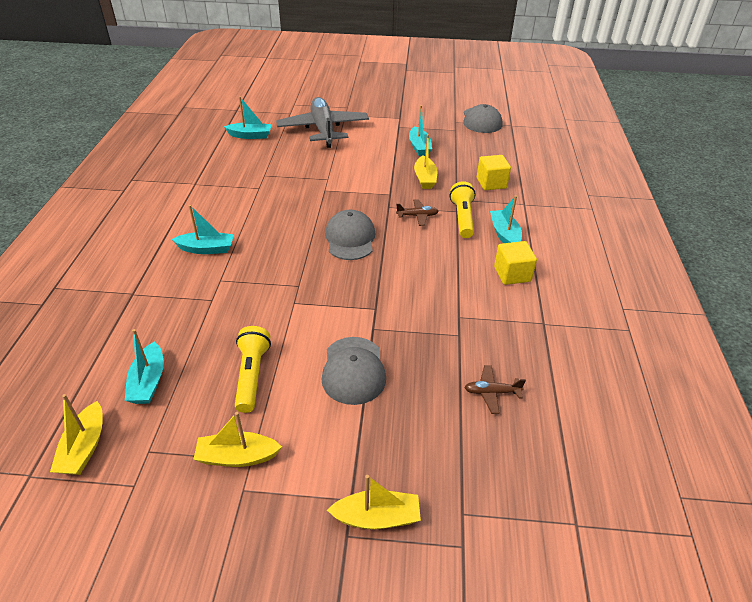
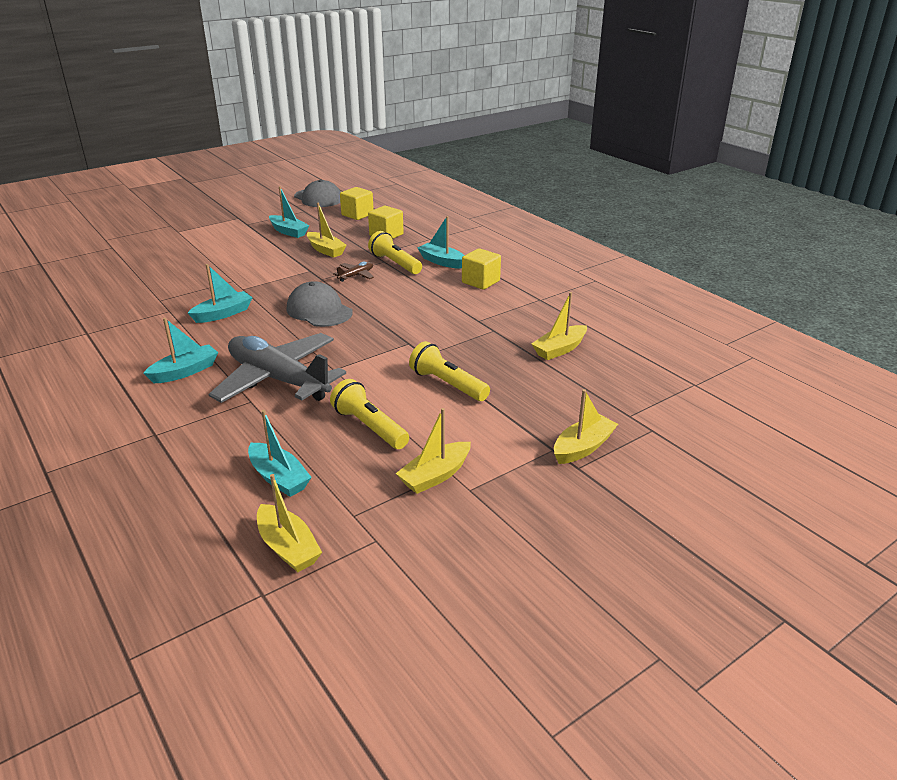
camera: 40 degrees left, 10 degrees down
turquoise boat [224,96,272,139] -> turquoise boat moved to [188,264,253,323]
grey plane [276,97,369,148] -> grey plane moved to [208,333,346,403]
grey cap [321,337,386,405] -> yellow flashlight [409,341,490,401]
brown plane [464,365,526,414] -> yellow boat [532,292,587,360]
none -> yellow cube [340,187,374,220]

